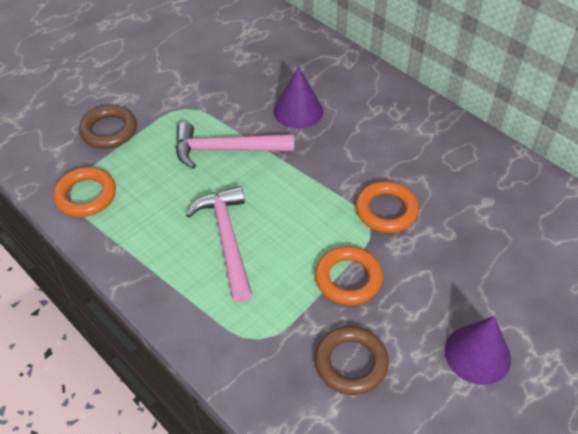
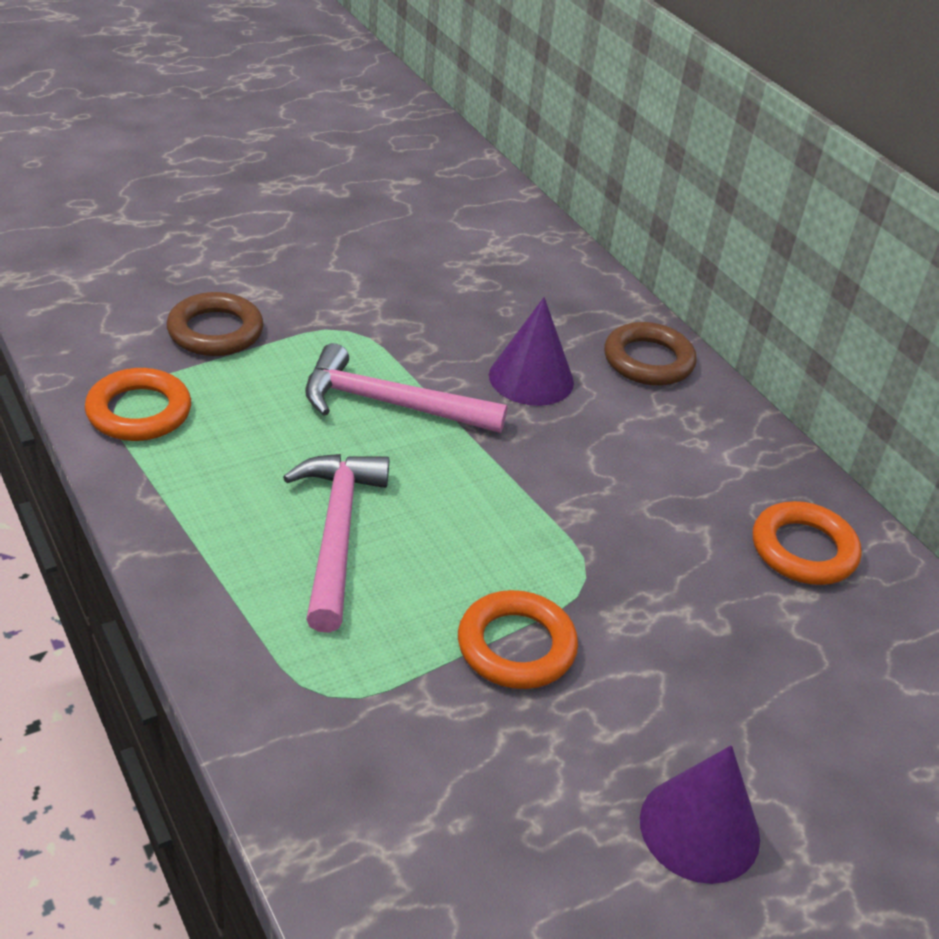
camera: 10 degrees right, 10 degrees down
brown ring [315,326,389,395] -> brown ring moved to [604,322,697,386]
orange ring [356,181,419,233] -> orange ring moved to [753,501,862,585]

